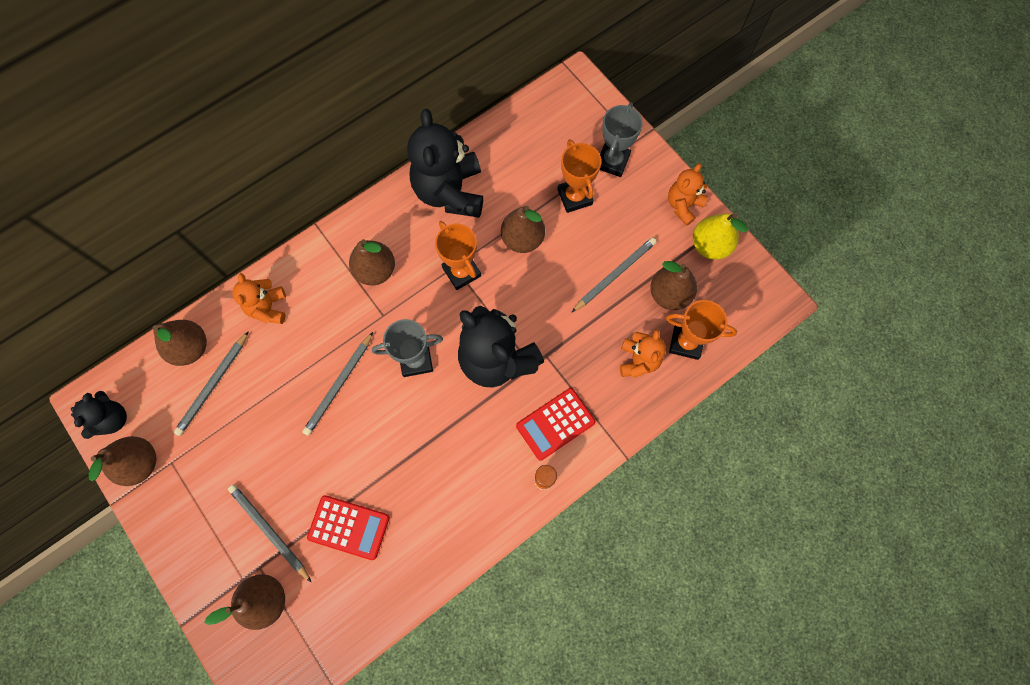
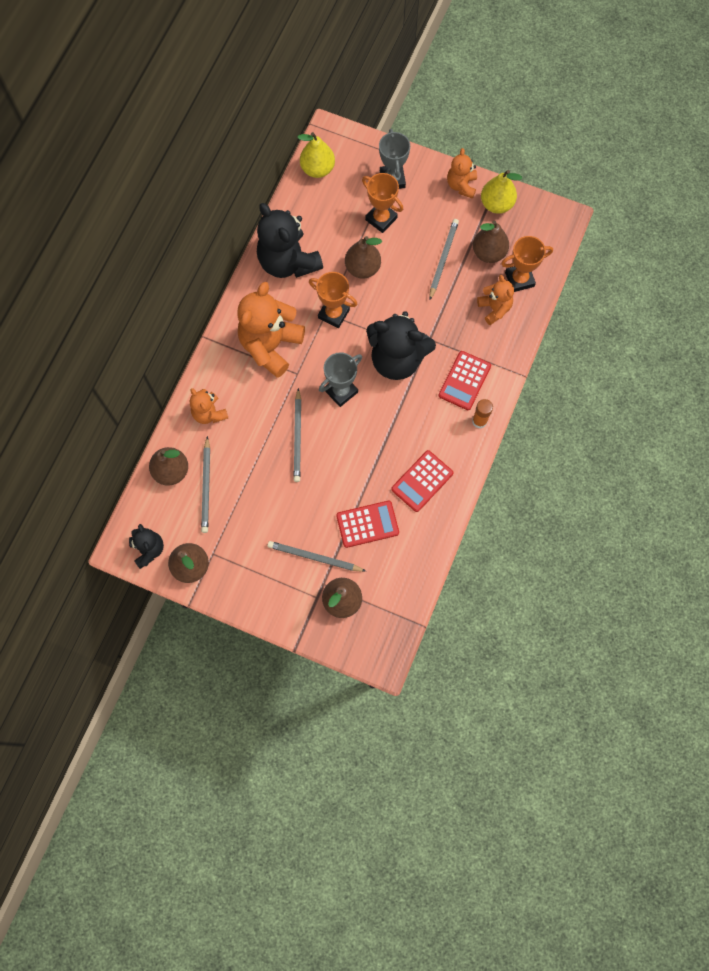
camera: 30 degrees left, 0 degrees up
brown pear [349,239,395,285] -> orange teddy bear [237,282,305,378]
none -> yellow pear [297,132,335,178]
none -> red calculator [391,450,454,512]

